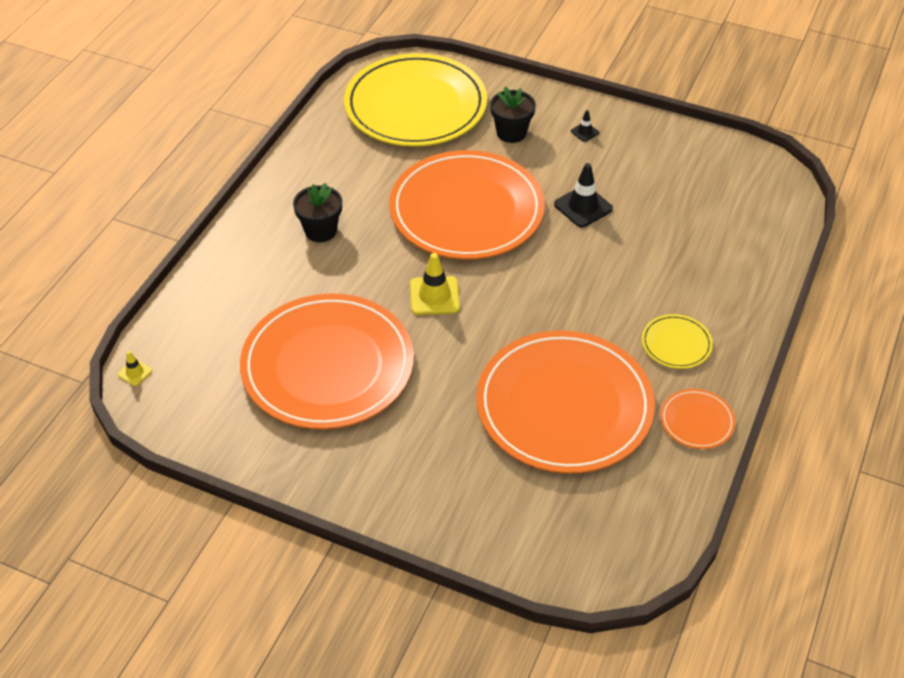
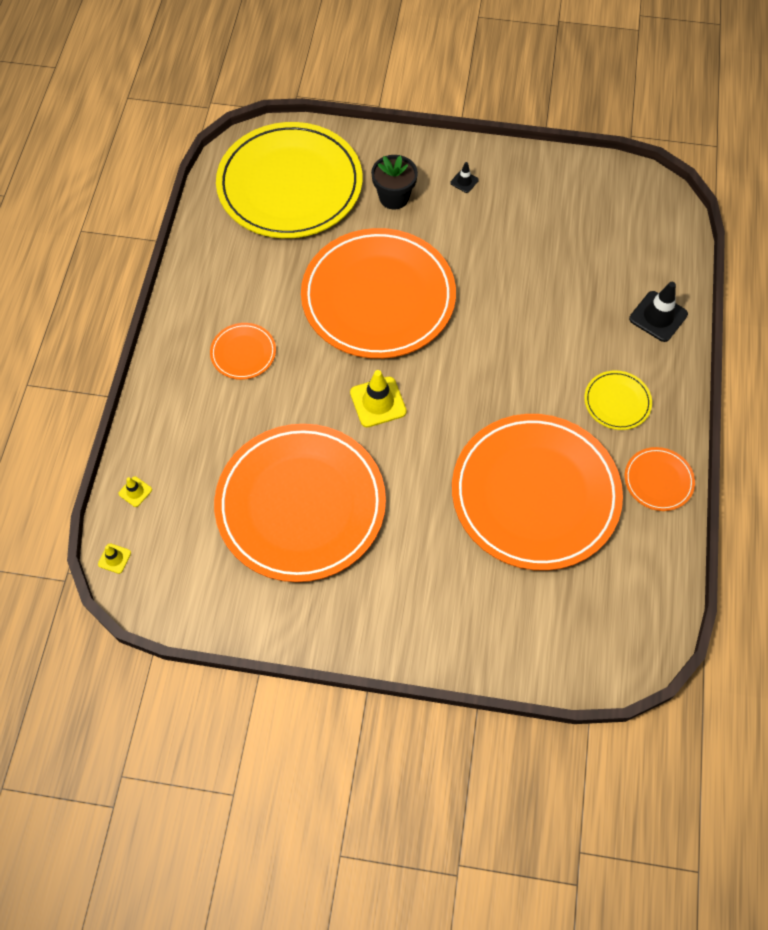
camera: 15 degrees left, 15 degrees up
black flower pot [293,183,342,242] -> orange plate [210,323,276,380]
black traffic cone [554,163,613,227] -> black traffic cone moved to [629,282,688,342]
none -> yellow traffic cone [118,476,152,507]

